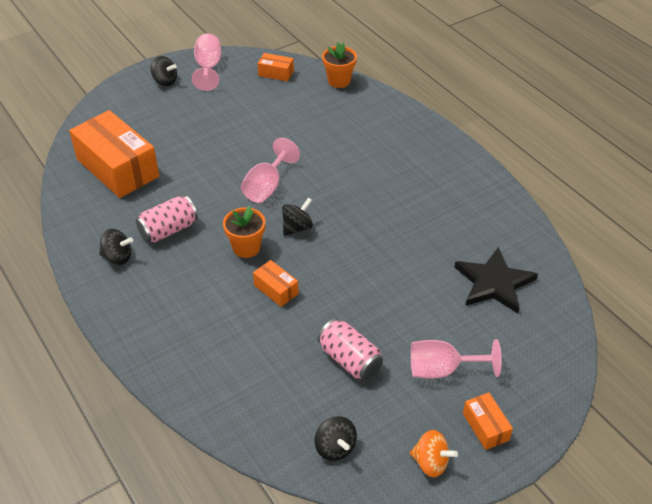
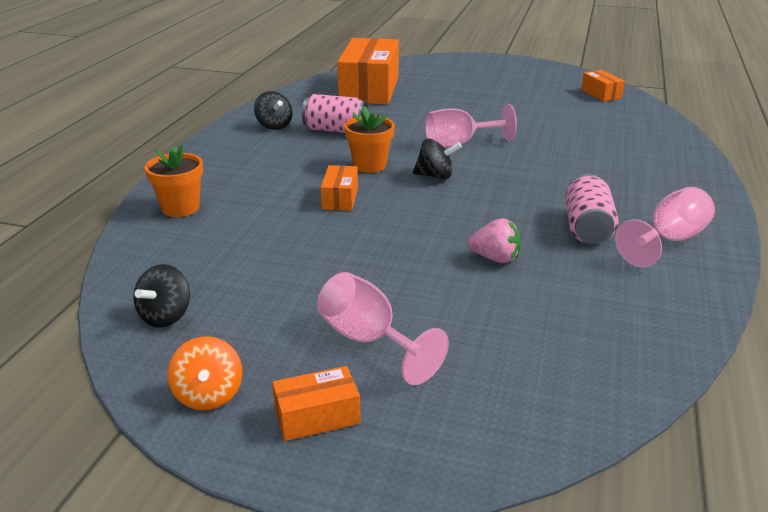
camera: 50 degrees right, 15 degrees down
black spinning top [151,56,177,86] -> none
pink goblet [192,34,221,91] -> pink goblet moved to [615,187,715,267]
pink can [318,319,383,380] -> pink can moved to [565,174,619,244]
orange flower pot [322,42,357,88] -> orange flower pot moved to [144,144,203,217]
black star [455,247,538,313] -> none
orange box [463,392,513,450] -> orange box turned 45 degrees clockwise [272,366,360,441]
none -> pink strawberry [468,218,521,263]

